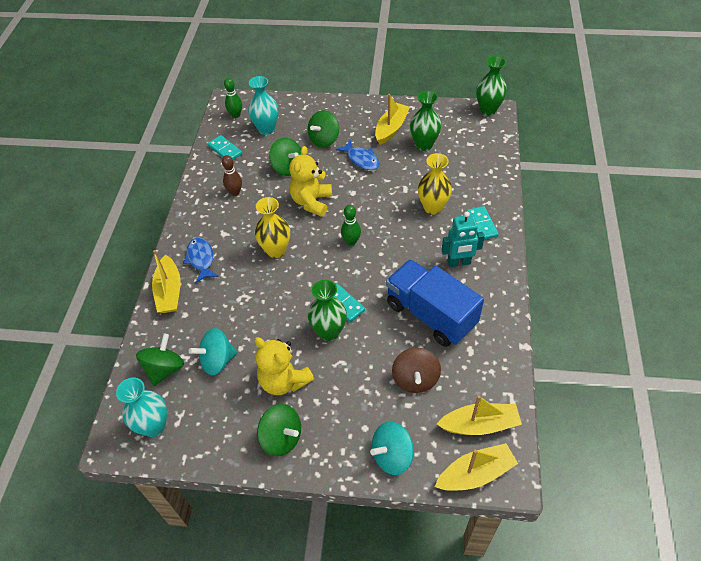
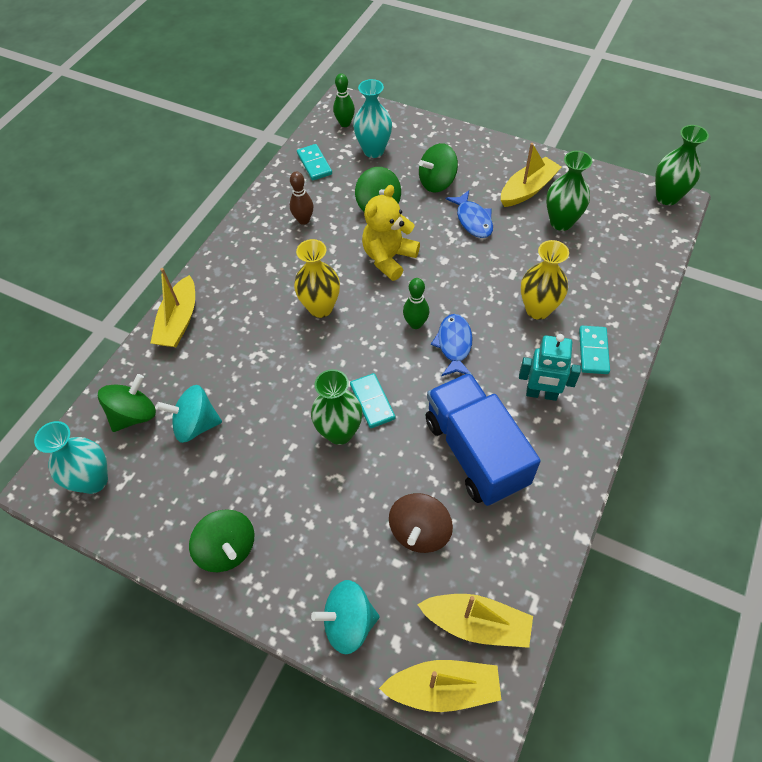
camera: 20 degrees right, 5 degrees up
blue fish [183,237,219,283] -> blue fish moved to [431,314,473,376]
yellow teddy bear [255,337,314,395] -> none

